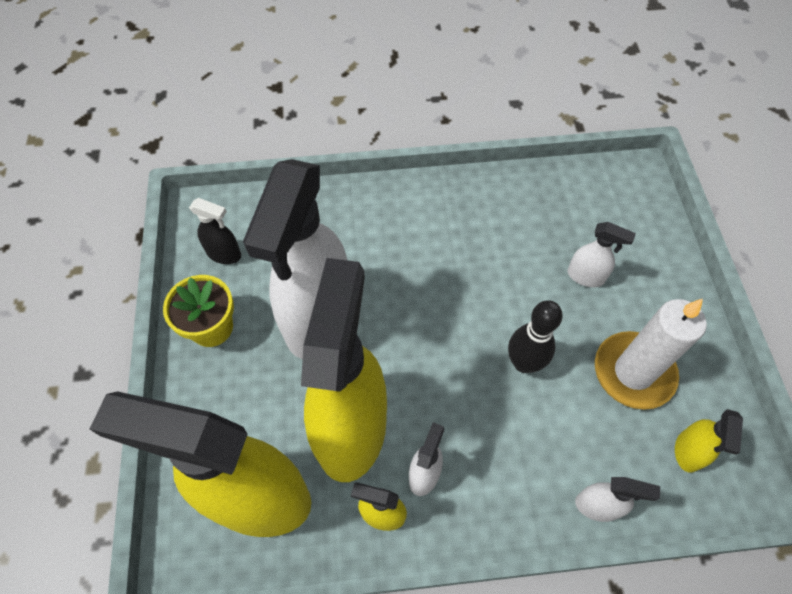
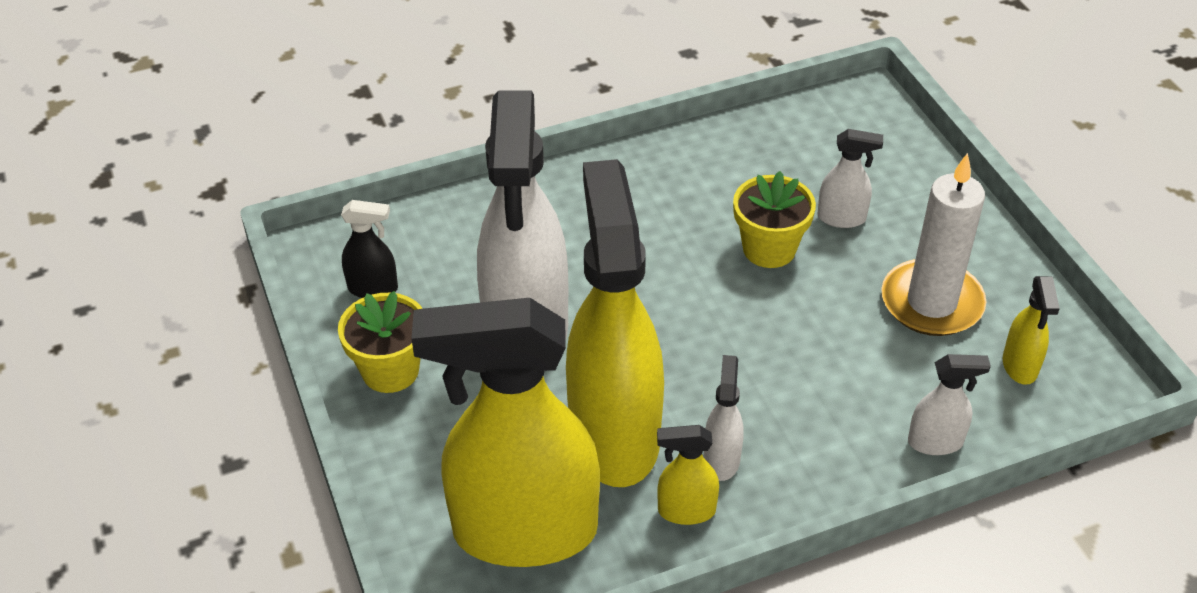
camera: 15 degrees left, 15 degrees down
black bowling pin [508,300,563,373] -> none
none -> yellow flower pot [733,171,816,268]

